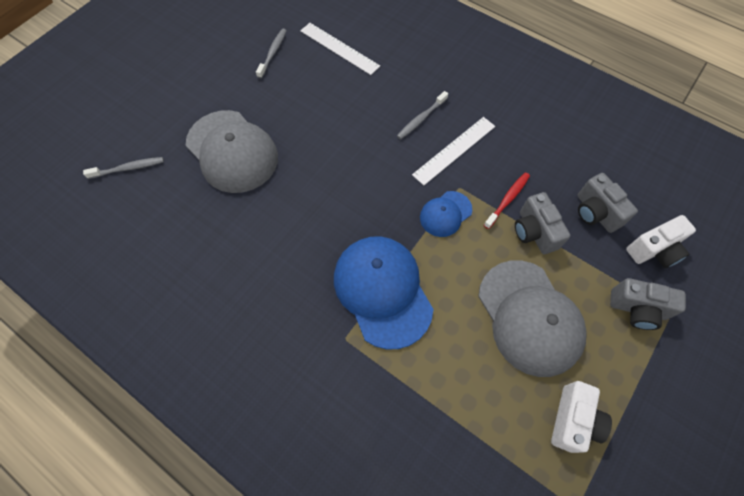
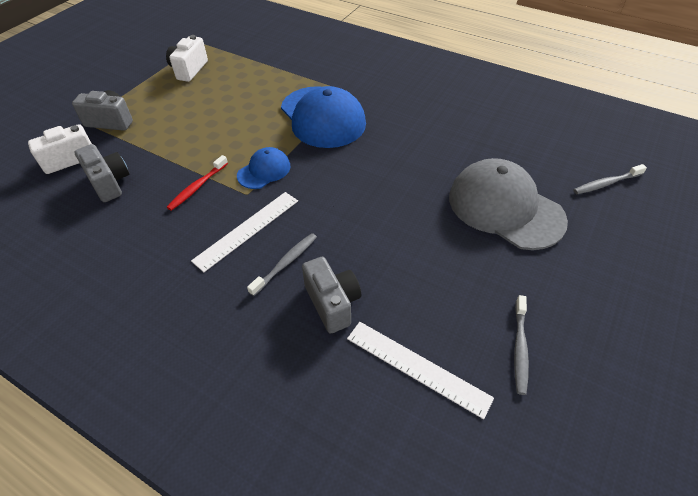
camera: 175 degrees right, 15 degrees down
grey cap [478,260,587,377] -> none
grey camera [515,192,570,254] -> grey camera moved to [302,257,361,334]

